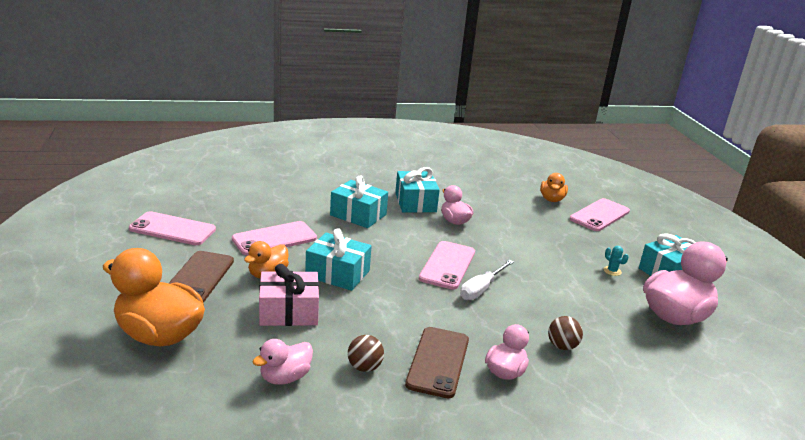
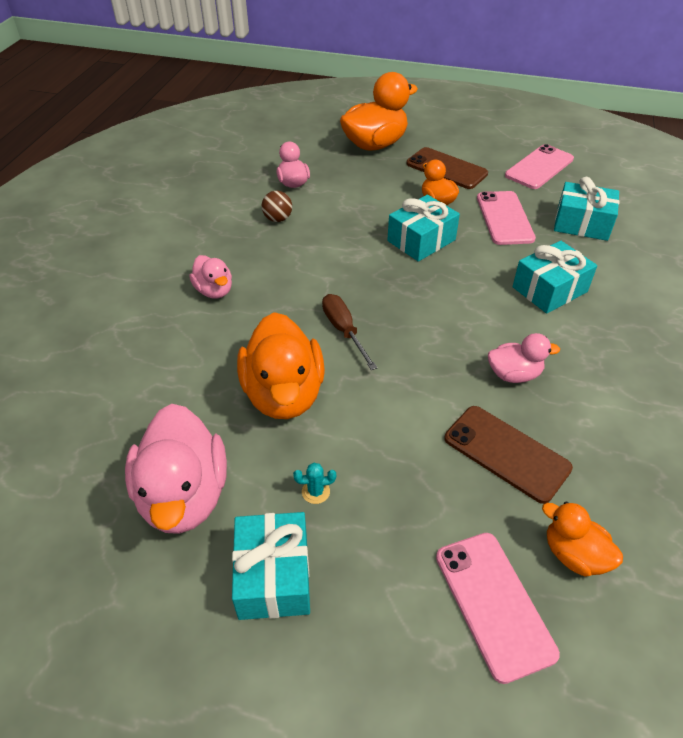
camera: 120 degrees right, 20 degrees up
pink gift [259,264,319,326] -> none
turquoise gift [395,167,440,213] -> turquoise gift moved to [554,177,619,241]
brown phone [405,327,469,398] -> brown phone moved to [444,406,573,504]
pink phone [419,241,475,290] -> none
white screwdriver [460,260,514,300] -> brown screwdriver [322,294,377,370]
brown ball [548,316,583,350] -> none
none -> orange duck [237,312,325,419]

